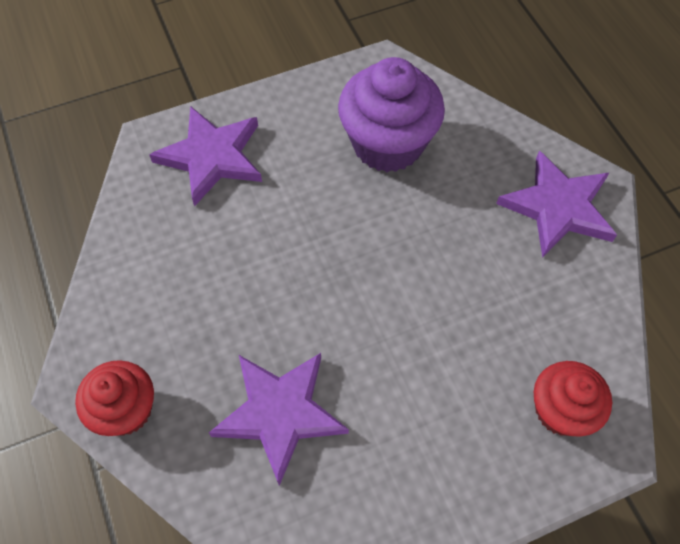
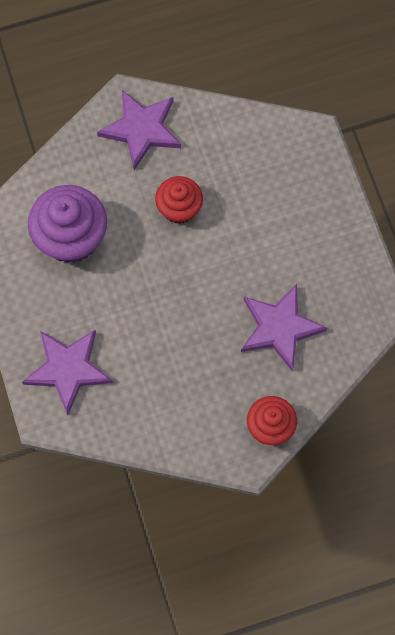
camera: 85 degrees left, 10 degrees up
red cupcake [534,361,612,437] -> red cupcake moved to [155,176,203,224]

